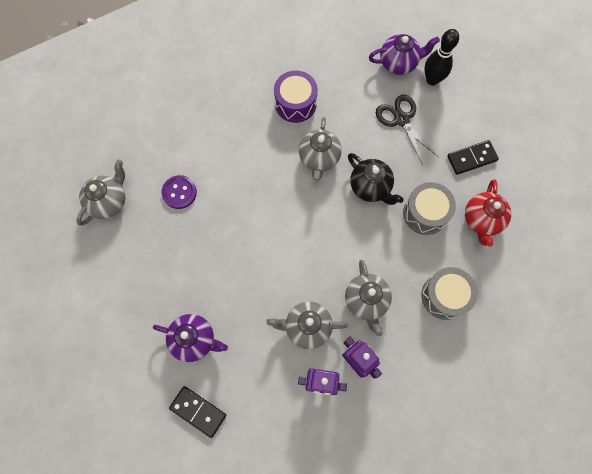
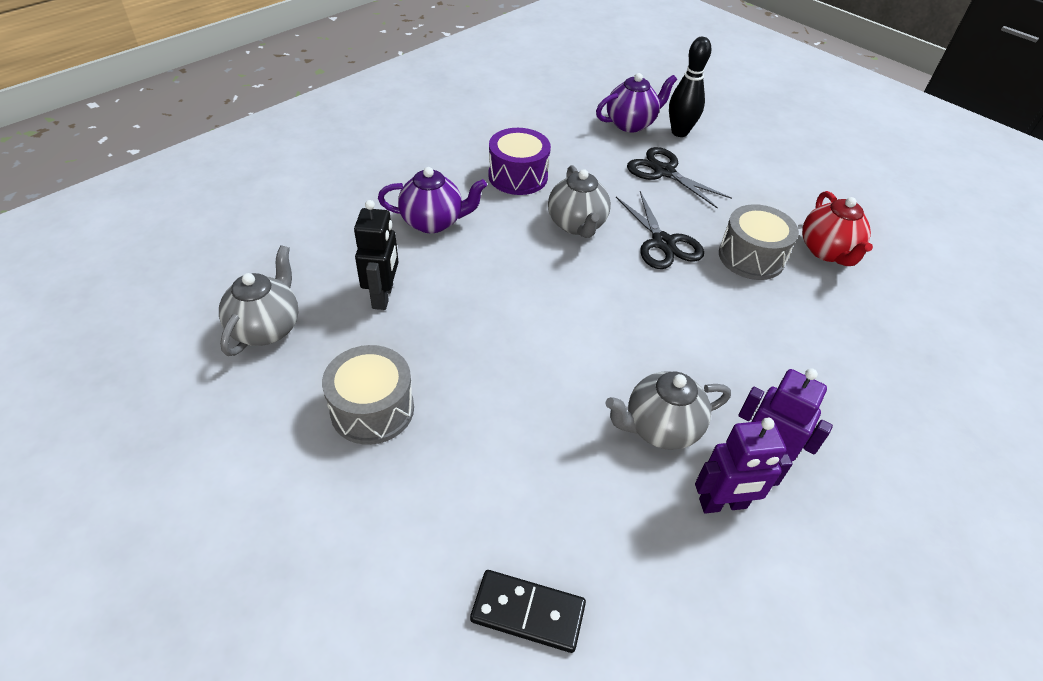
camera: 20 degrees left, 25 degrees down
purple teapot [153,314,228,362] -> purple teapot moved to [378,167,487,233]
purple button [162,175,197,209] -> black robot [354,200,398,310]
grey teapot [345,260,392,336] -> none
black teapot [348,153,404,205] -> black scissors [616,191,704,269]
grey drum [421,267,478,320] -> grey drum moved to [322,345,414,445]
black domino [447,140,499,175] -> none

